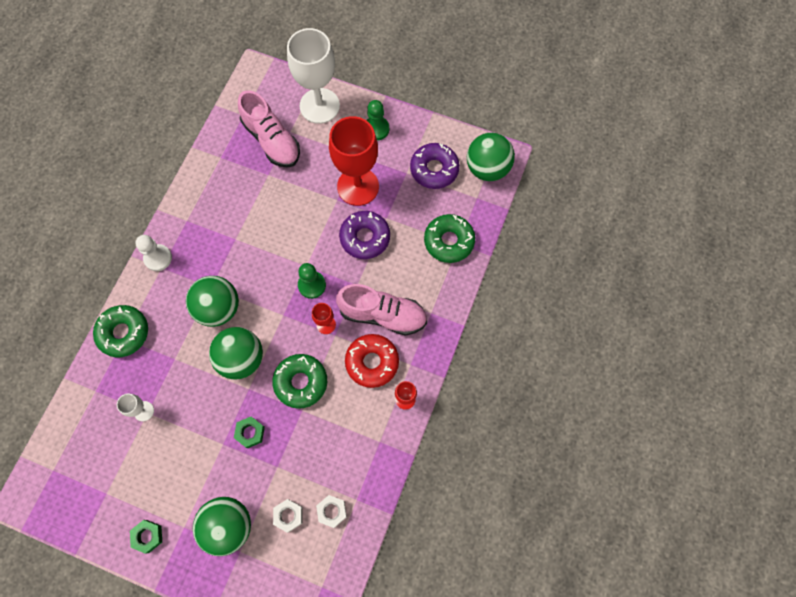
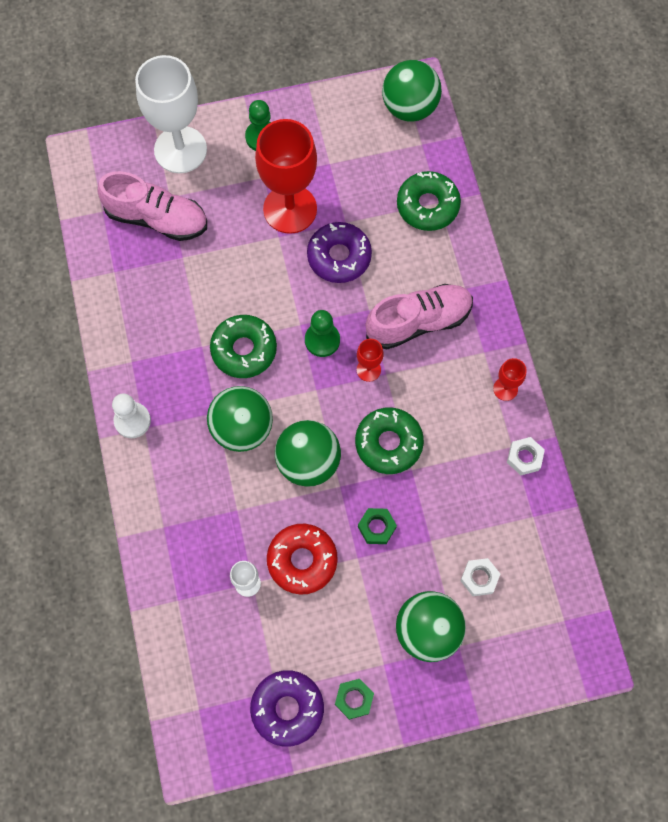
camera: 35 degrees left, 0 degrees up
green donut [93,305,148,357] -> green donut moved to [210,315,277,378]
white nut [316,495,347,528] -> white nut moved to [507,437,545,475]
red donut [345,334,399,388] -> red donut moved to [267,524,338,595]
purple donut [410,143,460,189] -> purple donut moved to [250,670,324,747]

